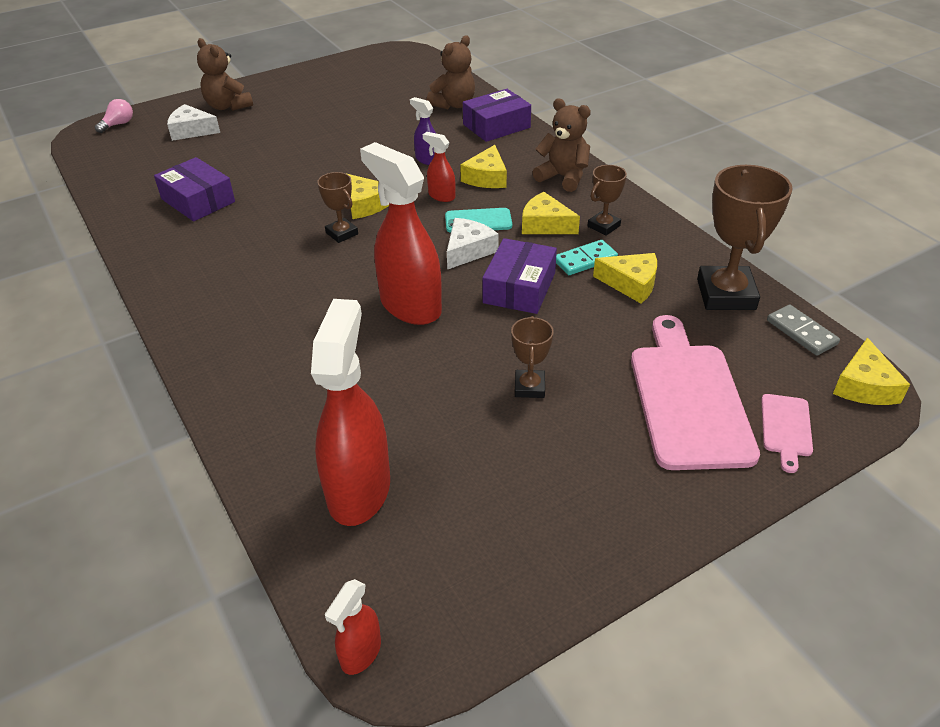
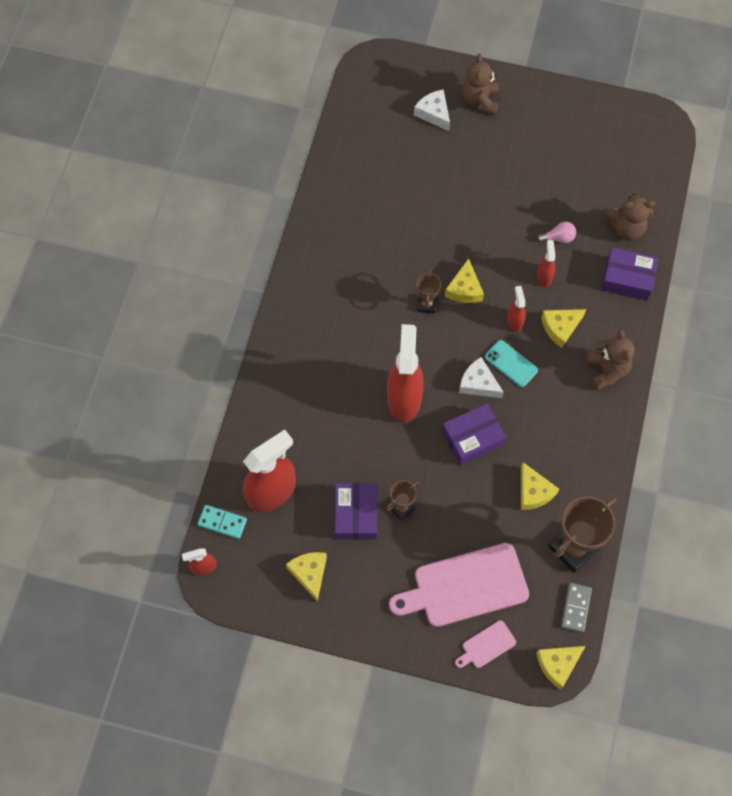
camera: 45 degrees right, 25 degrees up
pink light bulb [95,99,133,133] -> pink light bulb moved to [537,222,576,243]
purple box [154,157,235,221] -> purple box moved to [335,483,377,540]
purple spray bottle [410,97,436,165] -> red spray bottle [537,240,555,287]
white cheese [447,218,499,270] -> white cheese turned 135 degrees counterclockwise [459,357,504,398]
yellow cheese [522,192,580,234] -> yellow cheese moved to [286,552,327,602]
turquoise domino [556,240,618,275] -> turquoise domino moved to [197,505,247,539]
brown trophy [588,165,627,236] -> none
pink cutting board [631,315,760,470] -> pink cutting board turned 150 degrees counterclockwise [389,543,529,627]

